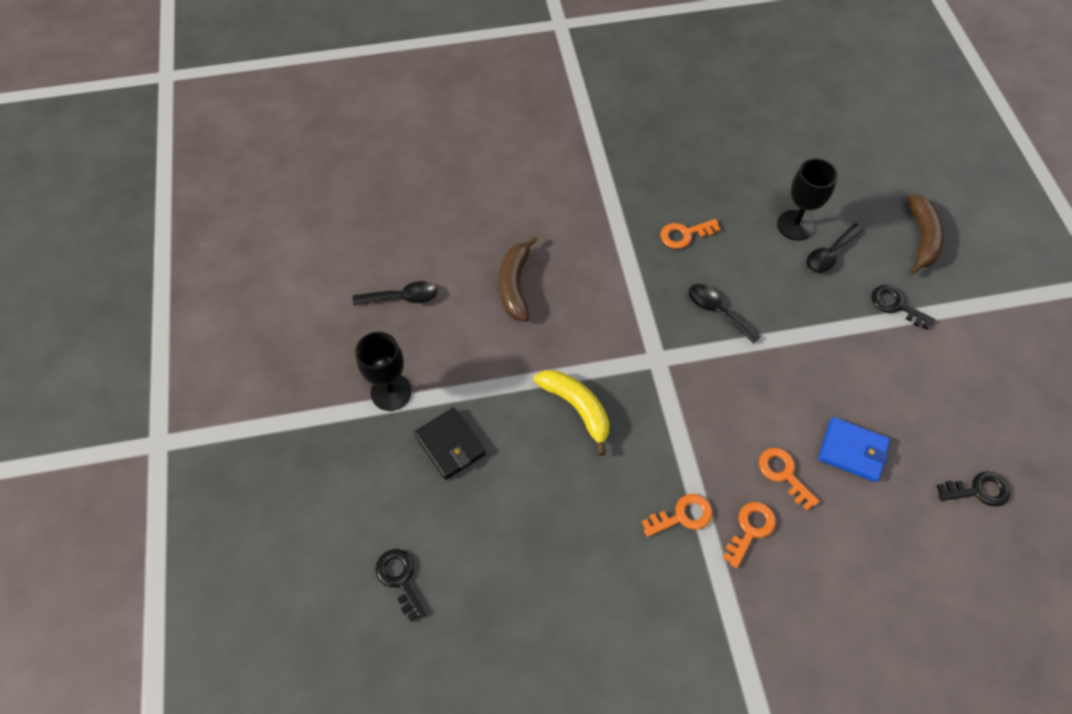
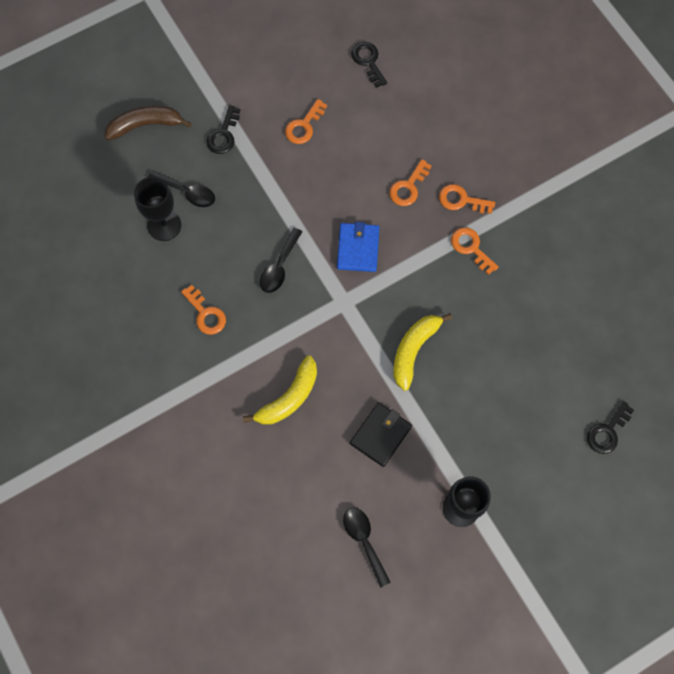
camera: 110 degrees left, 10 degrees up
black wallet [414,408,486,480] -> black wallet moved to [350,402,412,467]
brown banana [499,236,537,321] -> none
blue wallet [818,417,890,482] -> blue wallet moved to [337,222,379,272]
none -> yellow banana [243,356,317,425]
none -> orange key [285,99,327,144]

